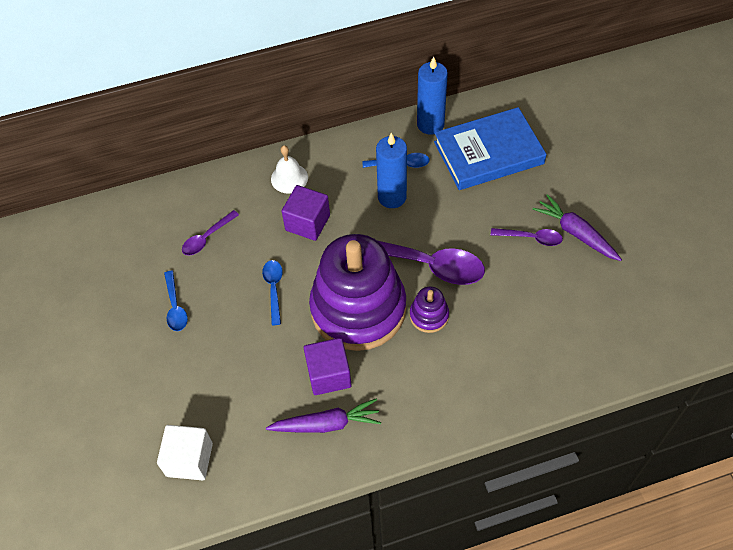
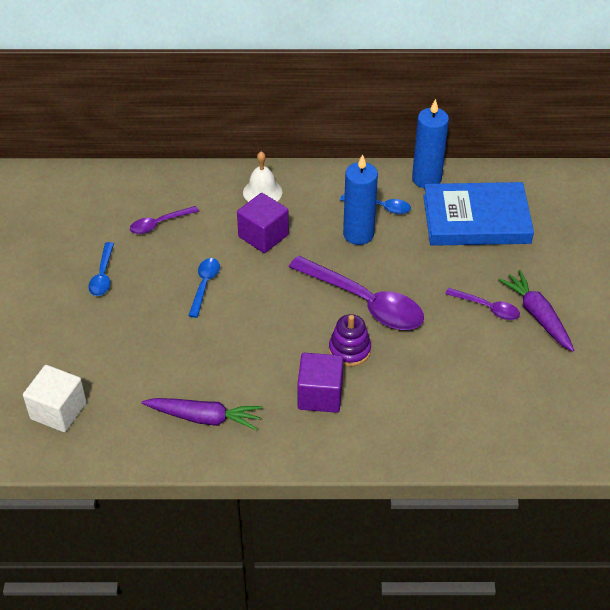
camera: 15 degrees right, 10 degrees down
purple cube [304,338,351,395] -> purple cube moved to [297,353,344,413]
purple stacking toy [309,234,406,351] -> none

